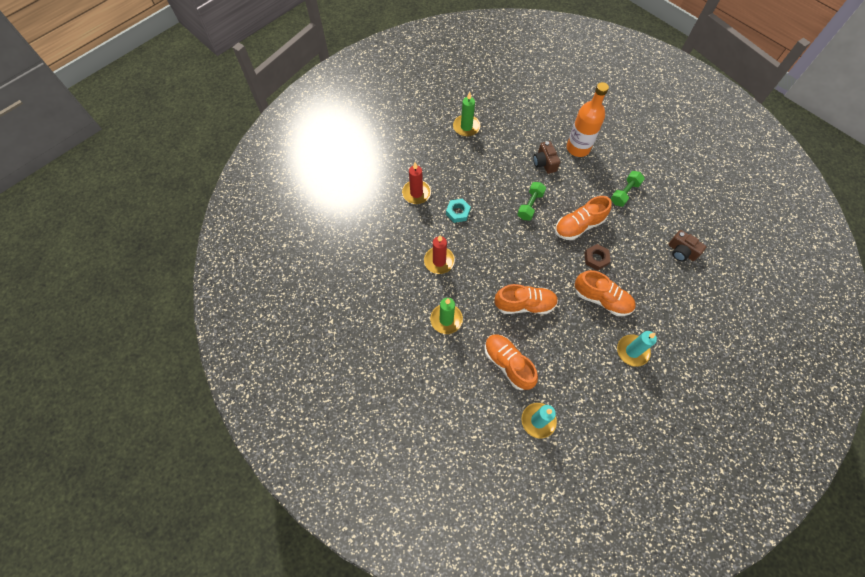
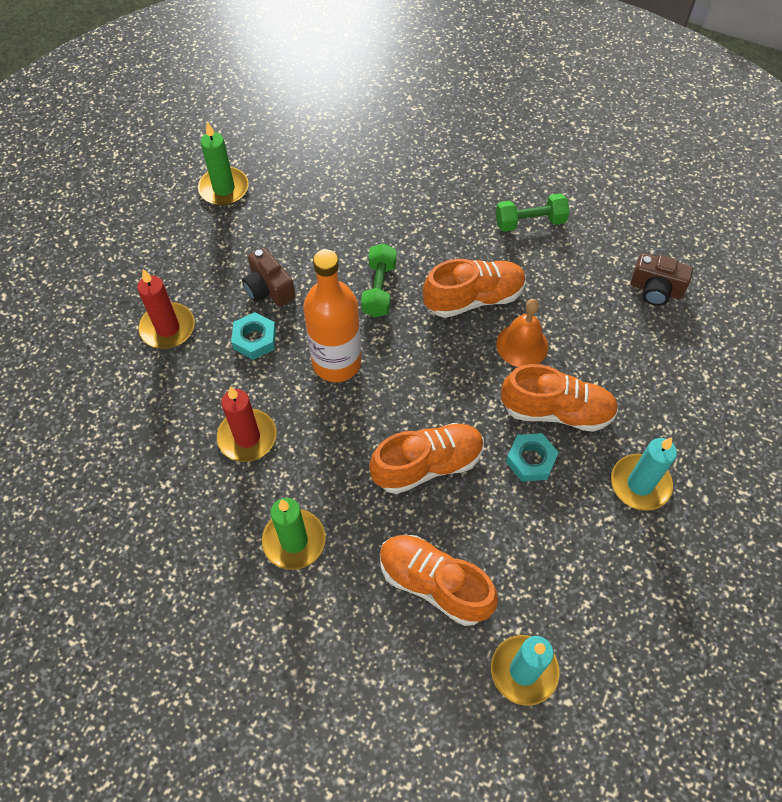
camera: 20 degrees left, 5 degrees down
brown camera [533,141,560,174] -> brown camera moved to [242,247,295,307]
orange shoe [555,196,612,240] -> orange shoe turned 150 degrees counterclockwise [423,259,526,318]
orange bottle [567,82,609,157] -> orange bottle moved to [303,250,361,382]
brown nut [584,244,611,271] -> orange bell [496,299,548,367]
green dumbbell [611,171,645,207] -> green dumbbell turned 60 degrees clockwise [496,194,570,232]
none -> turquoise nut [506,433,559,482]

